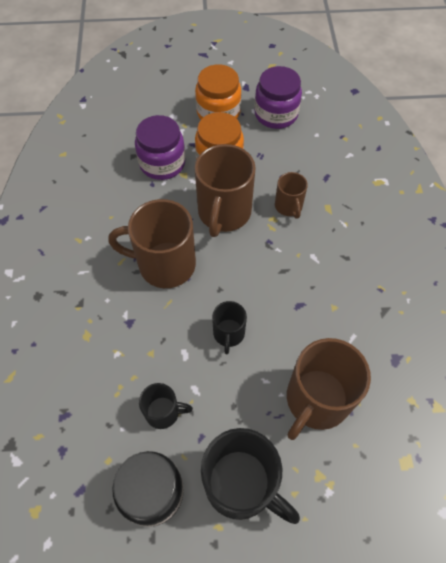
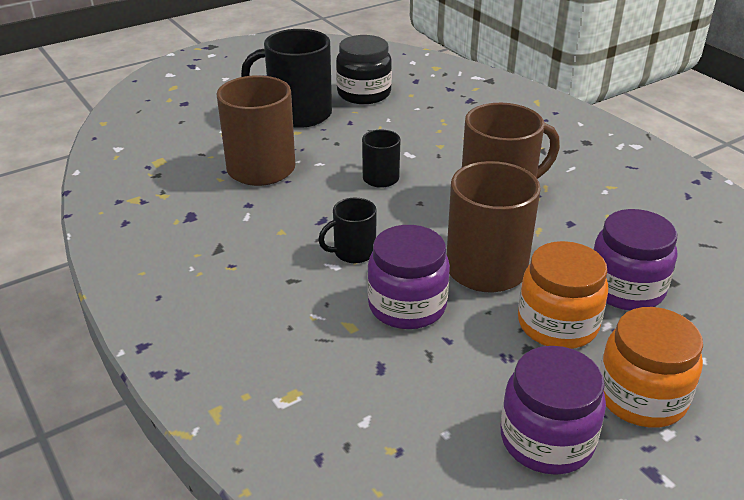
camera: 150 degrees right, 25 degrees down
black mug [139,383,193,429] -> black mug moved to [318,198,377,263]
brown mug [275,172,308,219] -> purple jar [367,225,450,329]

